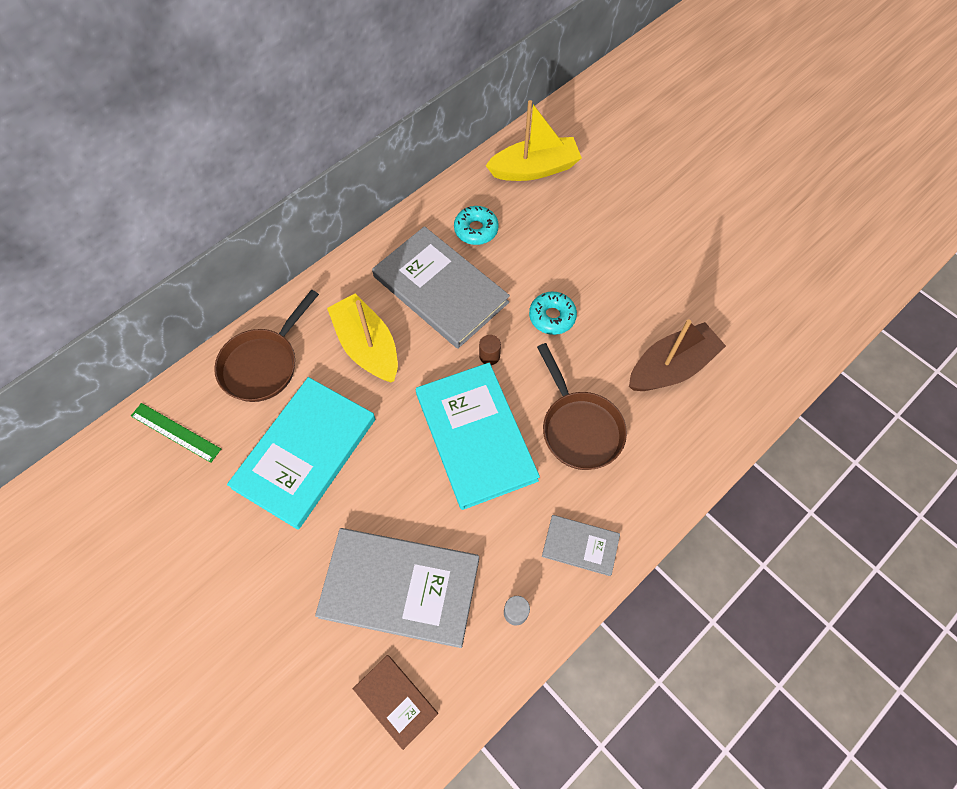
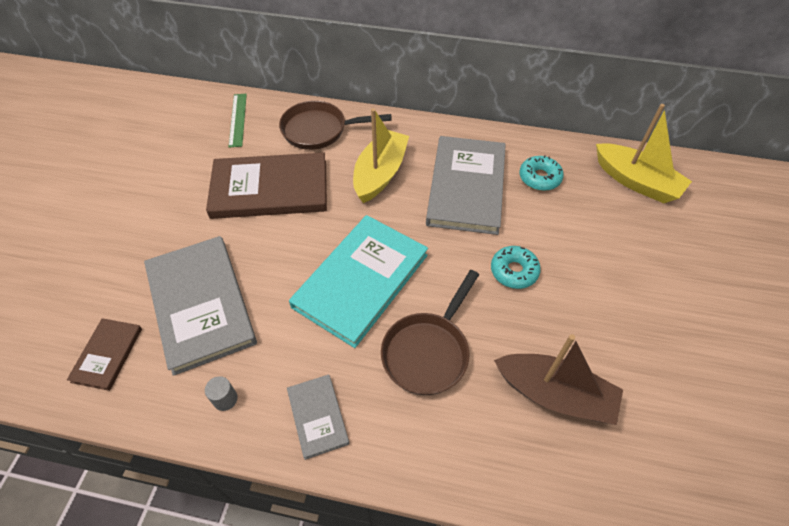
camera: 55 degrees right, 10 degrees down
turquoise book [227,377,375,530] -> brown book [206,152,327,219]
brown cylinder [479,335,501,365] -> none

